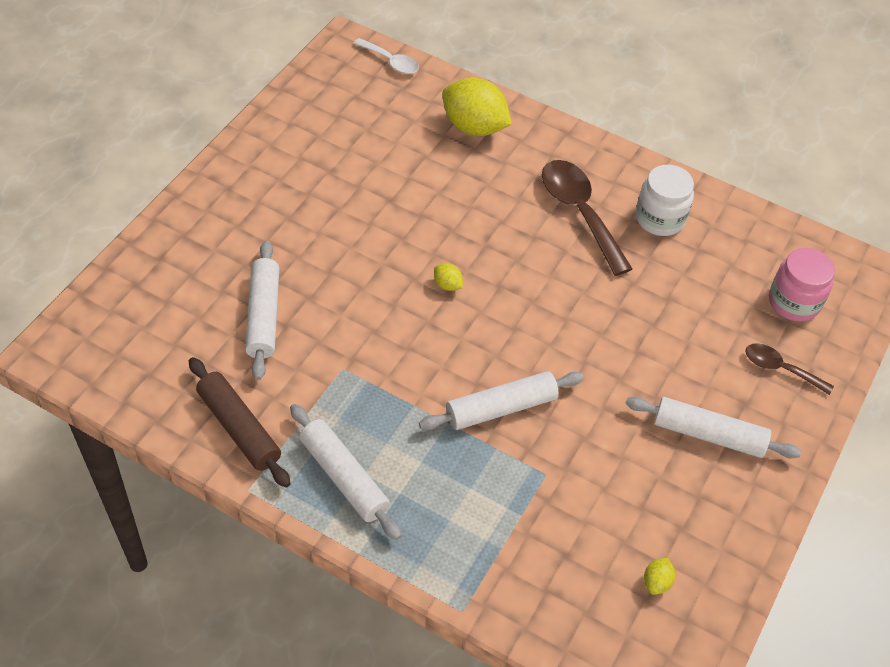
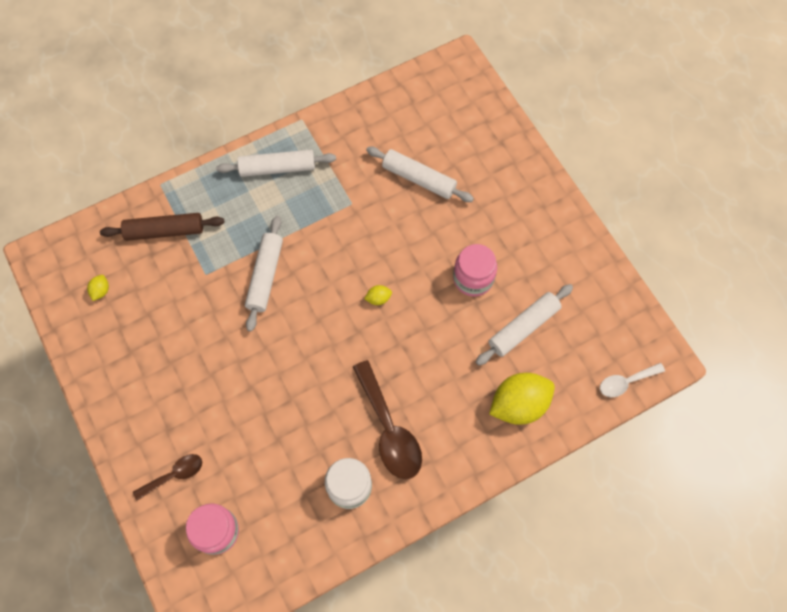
camera: 125 degrees right, 15 degrees up
brown rolling pin [189,357,291,488] -> brown rolling pin moved to [100,213,224,241]
brown spoon [542,160,633,276] -> brown spoon turned 60 degrees clockwise [353,360,422,479]
white rolling pin [625,396,801,458] -> white rolling pin moved to [476,284,573,366]
yellow lemon [644,558,675,595] -> yellow lemon turned 45 degrees clockwise [87,275,109,301]
none -> pink jar [453,244,497,296]

